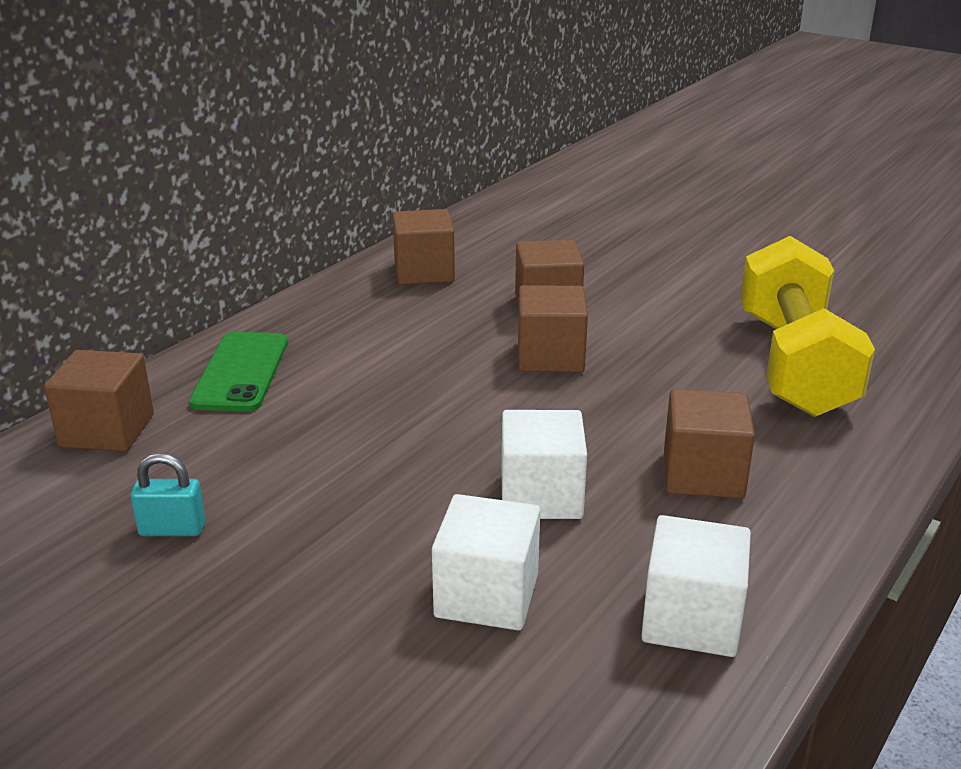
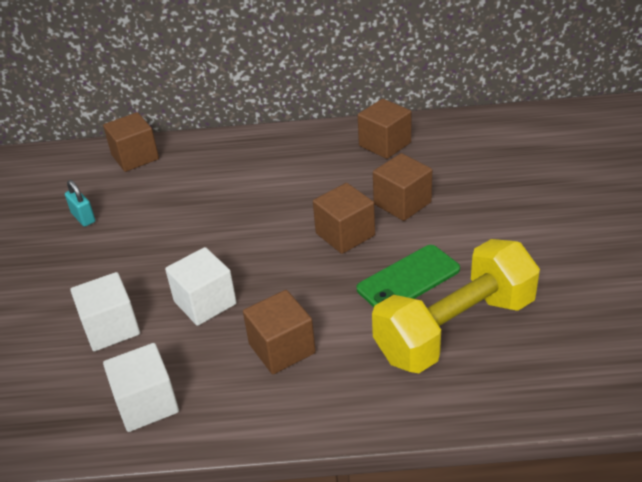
camera: 55 degrees right, 10 degrees up
green phone [189,332,288,411] -> green phone moved to [357,245,460,307]

